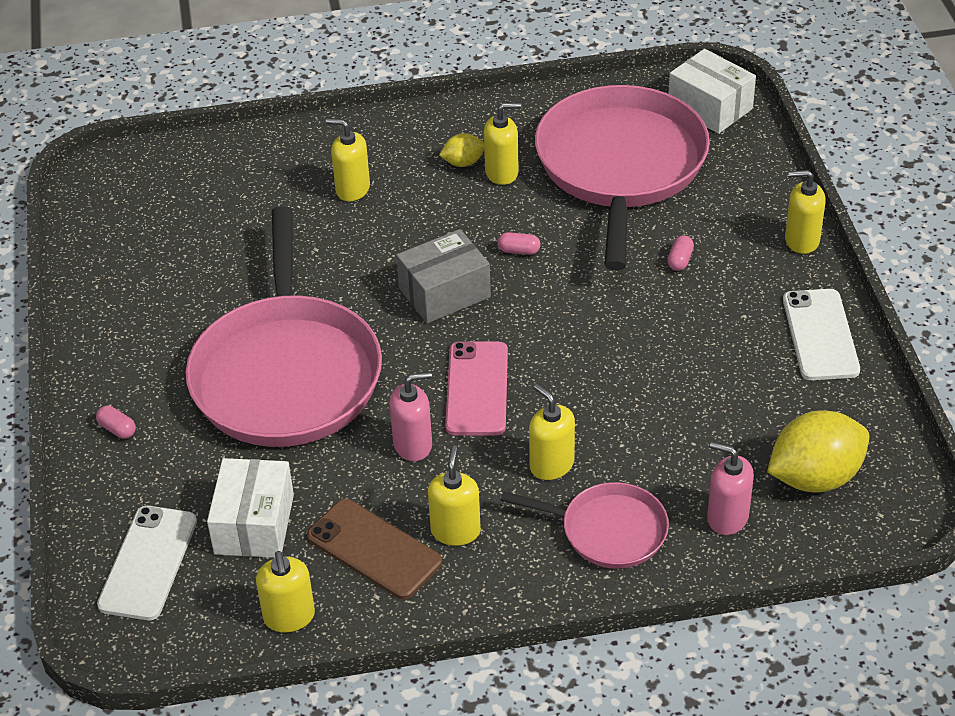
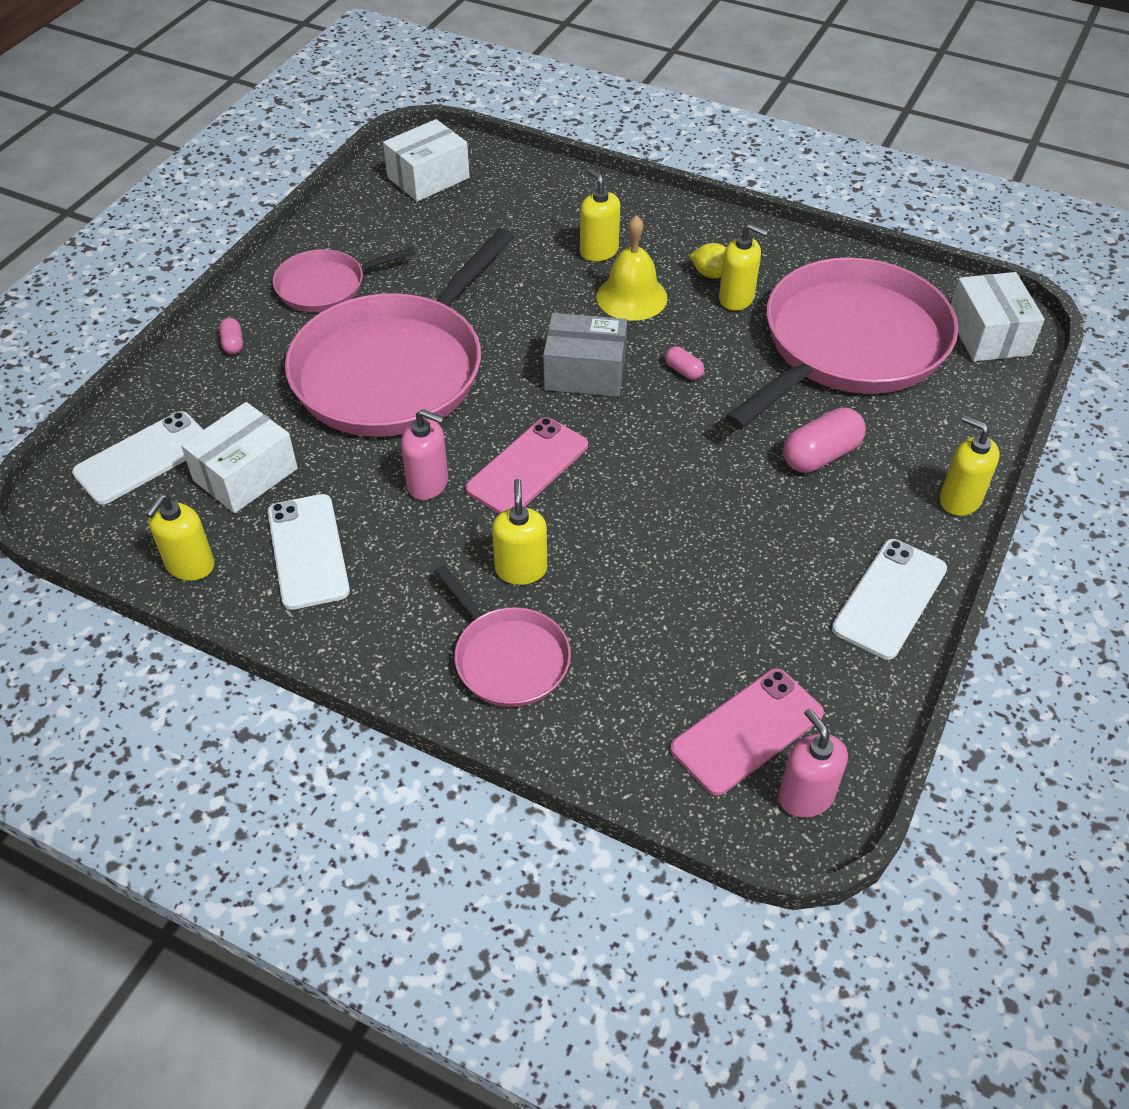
camera: 35 degrees right, 5 degrees up
brown phone [307,499,442,599] -> white phone [268,494,350,610]
yellow soap dispenser [428,445,481,546] -> none
pink capsule [667,235,694,271] -> pink capsule [783,407,866,473], size x1.94
pink soap dispenser [707,442,754,535] -> pink soap dispenser moved to [778,708,848,818]
yellow lemon [767,410,869,492] -> pink phone [670,668,824,796]
none -> pink pan [273,247,415,312]
none -> white box [383,119,470,202]
none -> yellow bell [597,215,668,321]

